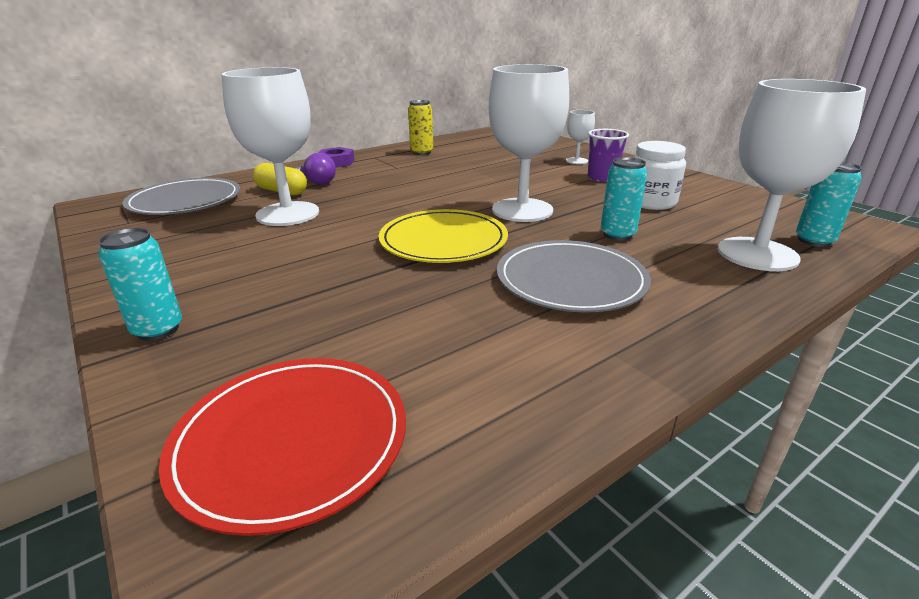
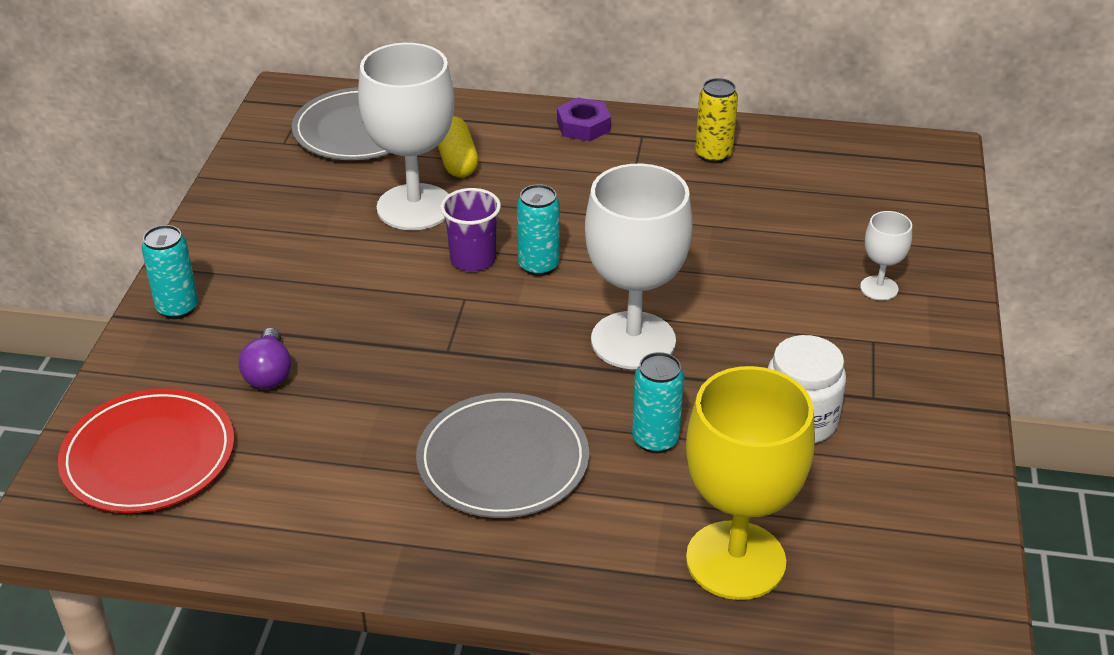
camera: 45 degrees right, 10 degrees up
purple light bulb [296,153,336,185] -> purple light bulb moved to [239,328,291,389]
yellow plate [379,209,508,263] -> none
purple cup [588,129,629,182] -> purple cup moved to [441,188,501,271]
white goblet [718,79,866,271] -> yellow goblet [686,366,815,600]
turquoise can [796,161,862,247] -> turquoise can moved to [517,184,560,276]

